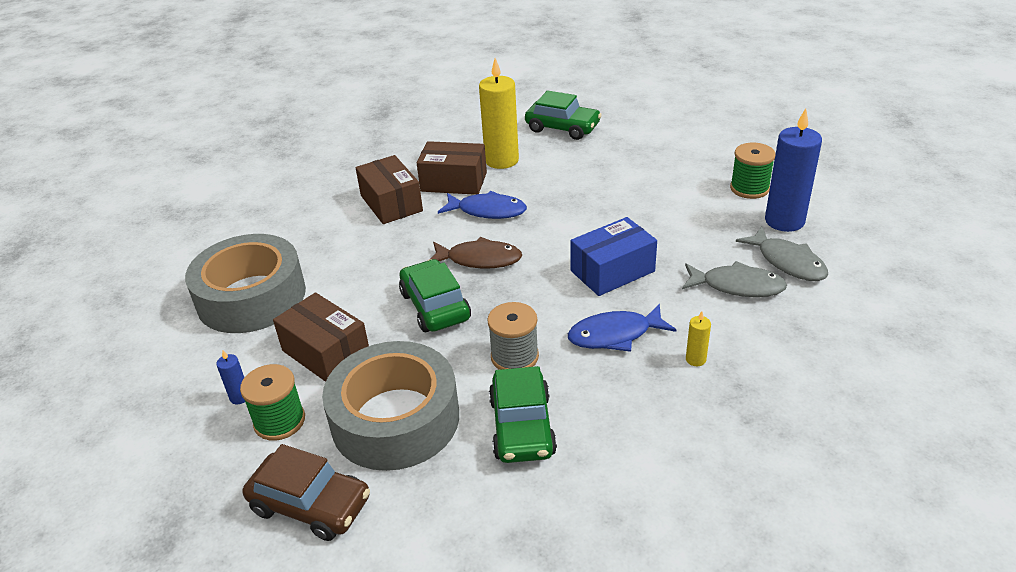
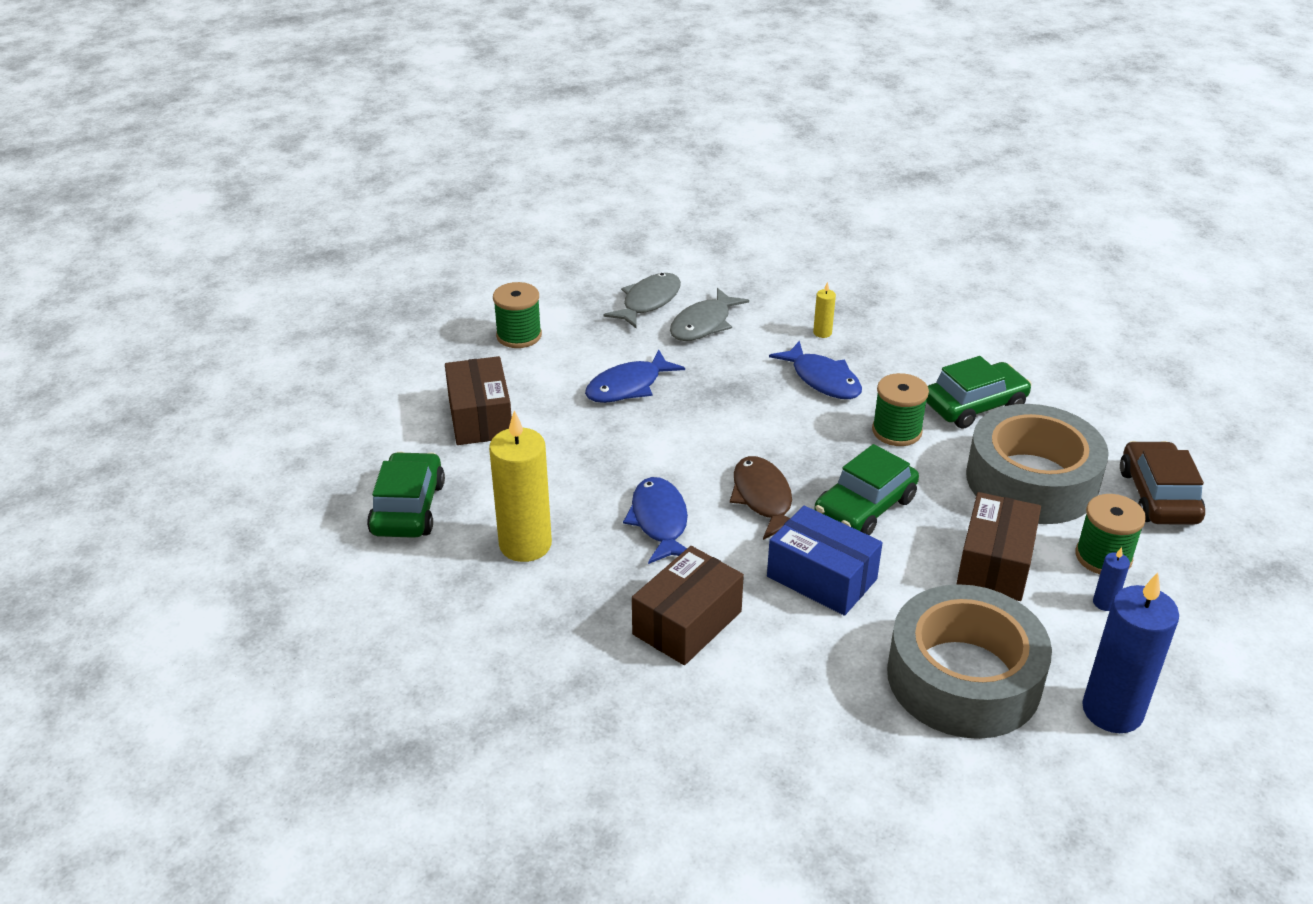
camera: 115 degrees left, 0 degrees up
brown box [417,141,487,195] -> brown box moved to [445,356,512,445]
grey spool [487,302,539,370] -> green spool [872,373,929,446]
blue box [570,217,657,296] -> blue box moved to [767,506,882,616]
grey fish [682,261,787,297] -> grey fish turned 135 degrees counterclockwise [670,288,749,341]
blue candle [765,108,822,232] -> blue candle moved to [1082,572,1179,733]
none -> blue fish [585,350,685,403]

